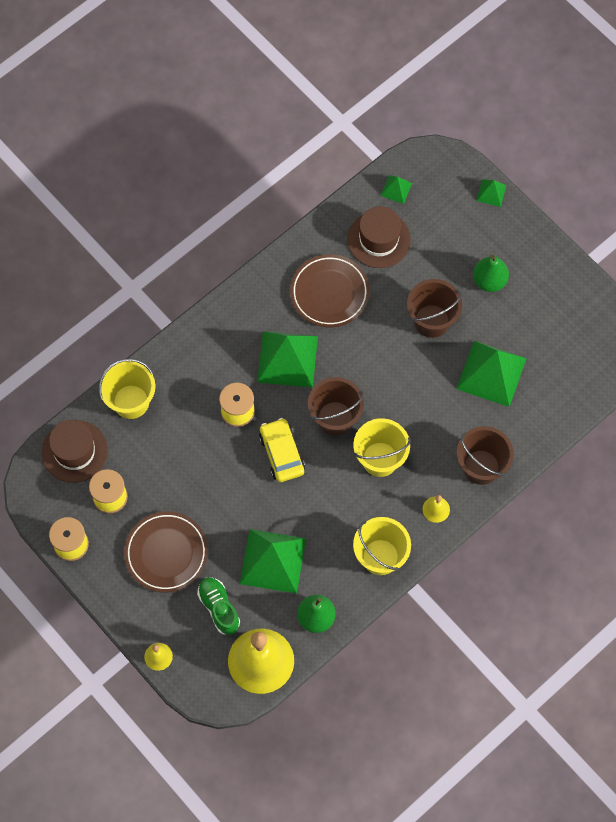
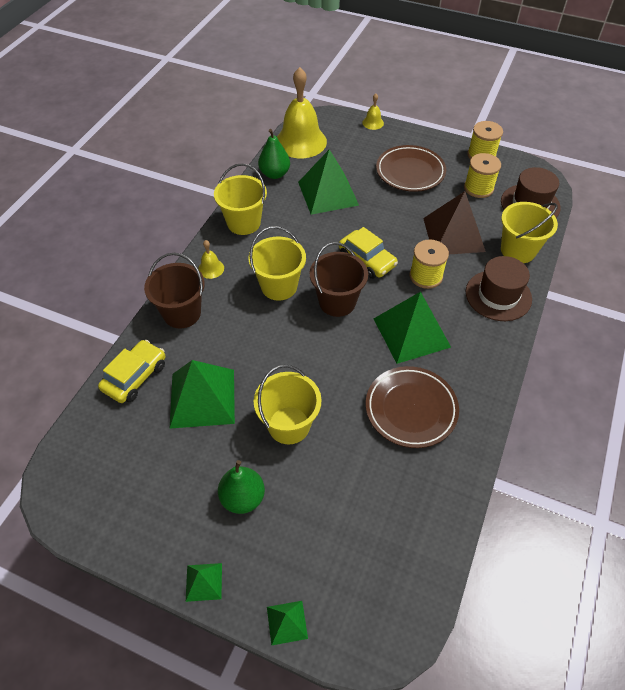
camera: 155 degrees right, 15 degrees down
green shoe [197,577,240,635] -> none
brown hat [347,206,411,268] -> brown hat moved to [466,256,532,321]
green pyramid [380,175,412,204] -> green pyramid moved to [186,563,222,602]
brown bucket [407,279,462,338] -> yellow bucket [254,365,321,444]
none -> yellow car [98,340,165,403]
none -> brown pyramid [423,191,486,254]

